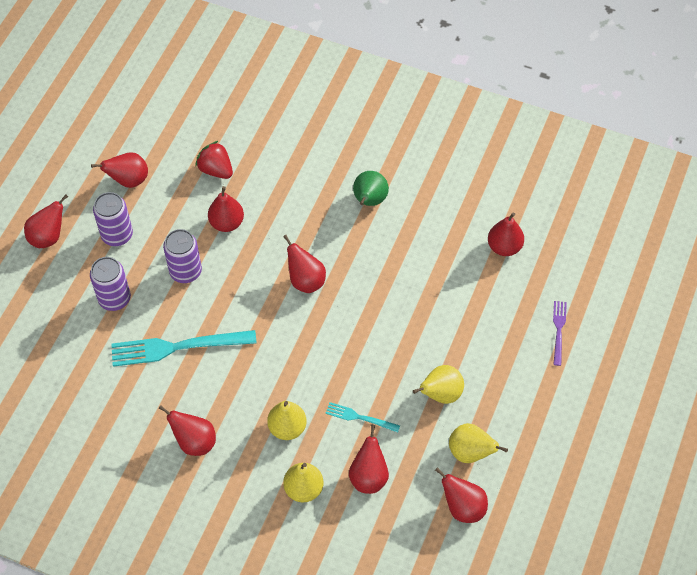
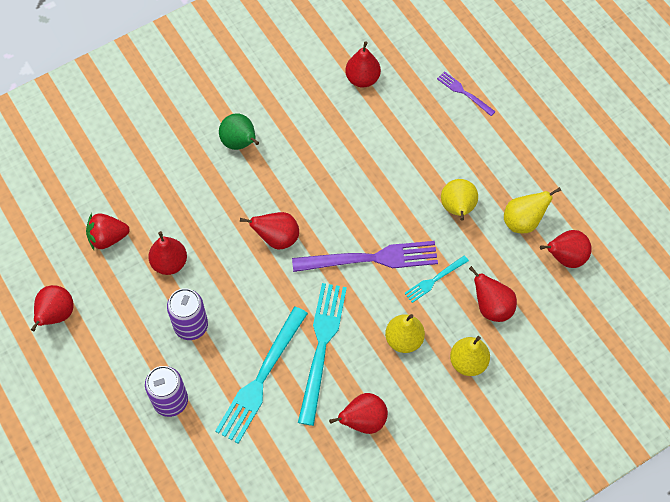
camera: 55 degrees left, 5 degrees up
red pear [24,195,68,248] -> none
purple can [93,192,133,246] -> none
none -> purple fork [292,241,438,272]
none -> turquoise fork [298,283,347,426]

